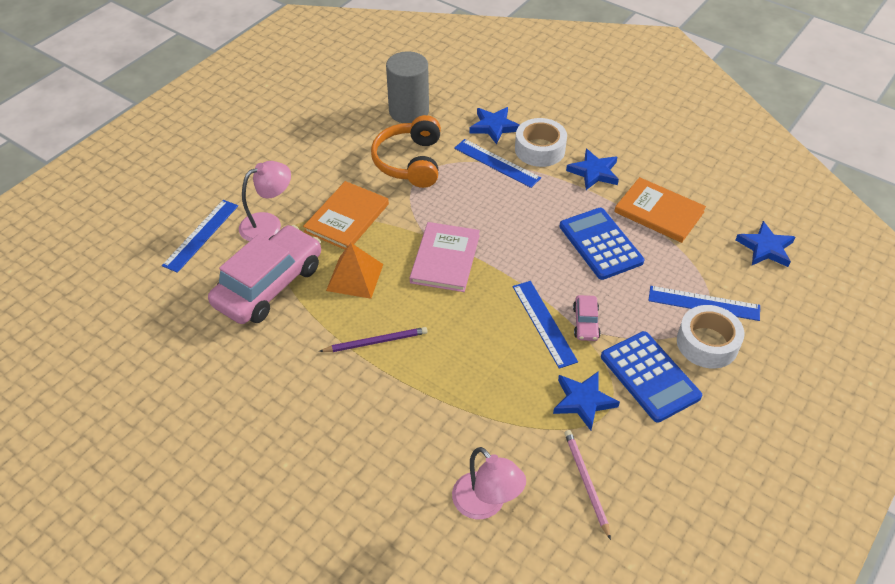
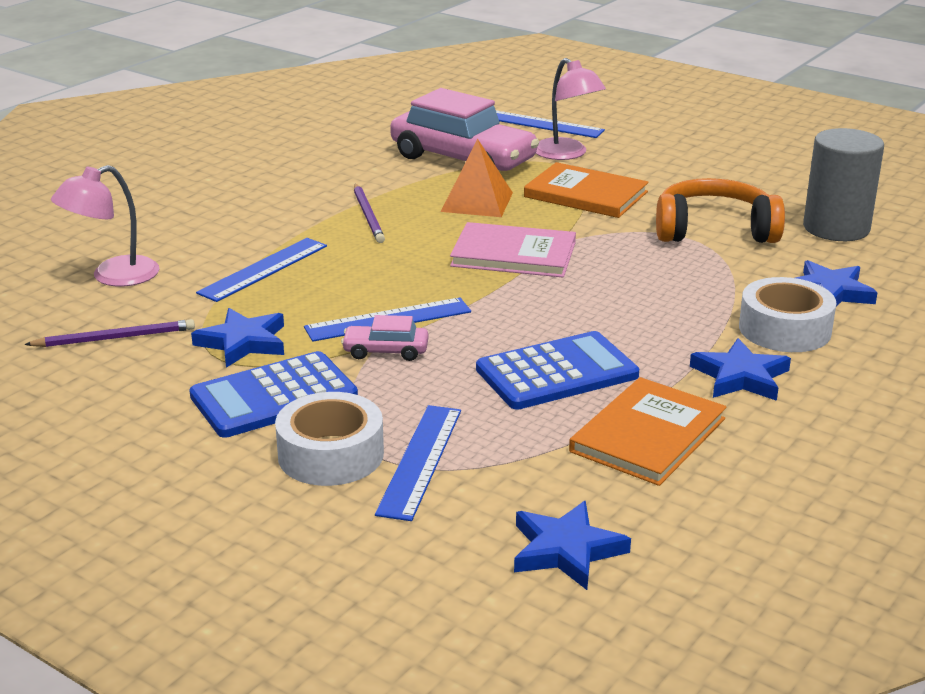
camera: 90 degrees right, 20 degrees down
blue ruler [454,139,541,188] -> blue ruler moved to [196,238,327,302]
pink pencil [564,430,611,540] -> purple pencil [24,319,195,347]

